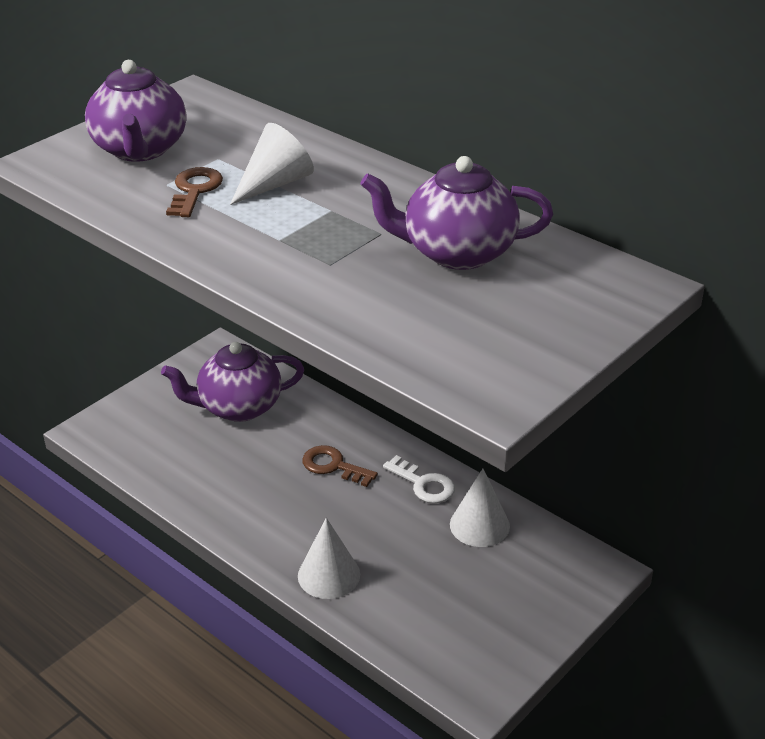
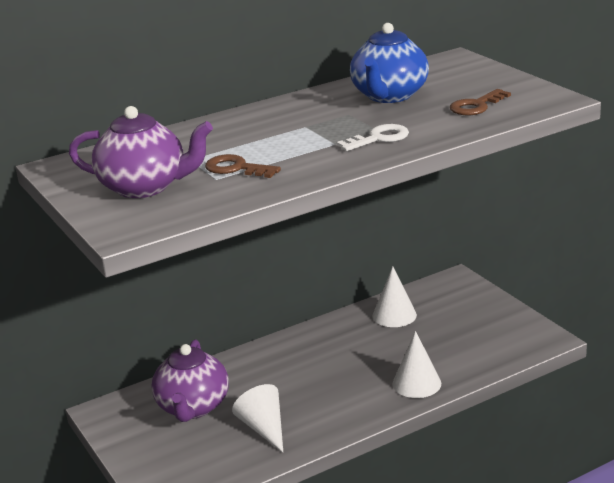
camera: 70 degrees left, 10 degrees down
white cone [230,123,314,205] -> white cone moved to [232,384,283,452]
brown key [302,445,378,487] -> brown key moved to [450,89,511,115]
purple teapot [361,156,553,270] -> blue teapot [350,23,429,103]
white key [383,455,455,503] -> white key moved to [336,124,409,151]

